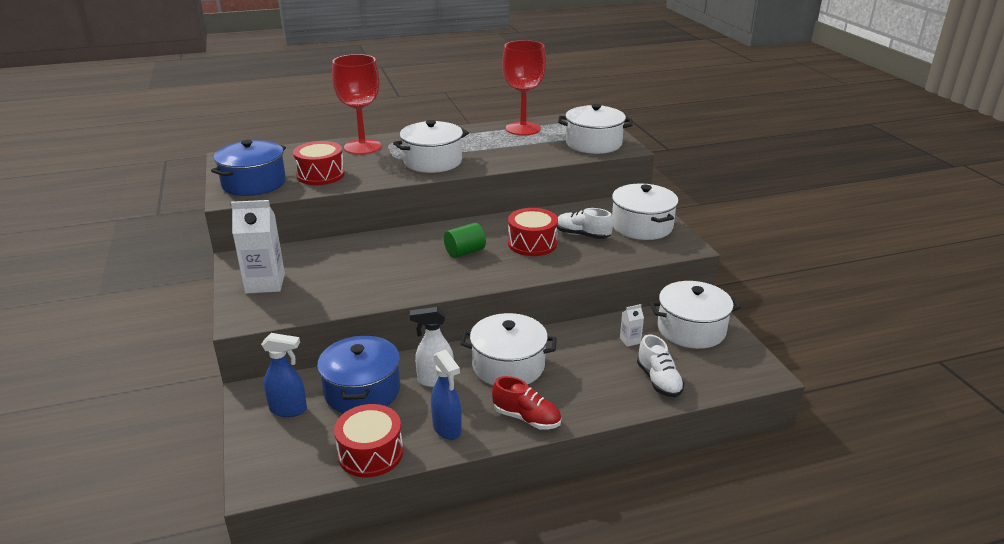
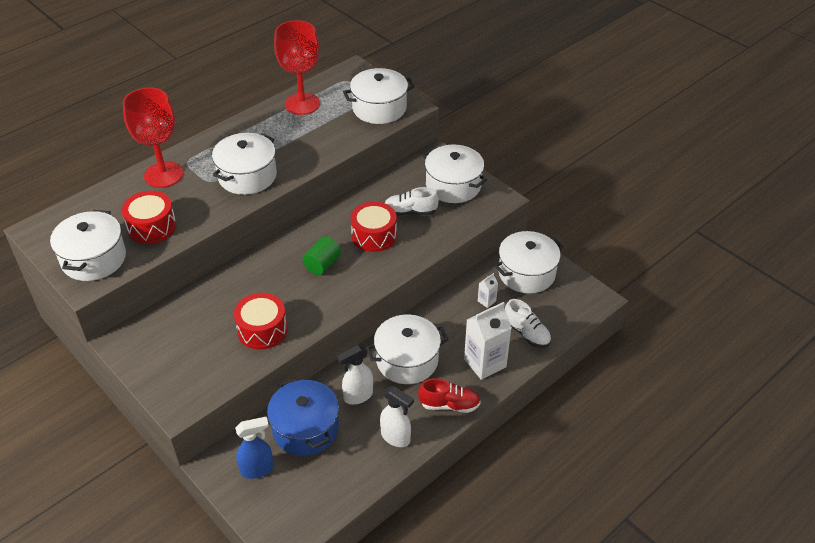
camera: 25 degrees left, 15 degrees up
blue pot [211,140,286,196] -> white pot [50,210,126,281]
white carton [231,200,285,294] -> white carton moved to [464,302,512,380]
red drum [334,404,403,477] -> red drum moved to [234,293,287,350]
blue spray bottle [431,350,462,440] -> white spray bottle [380,386,414,447]

